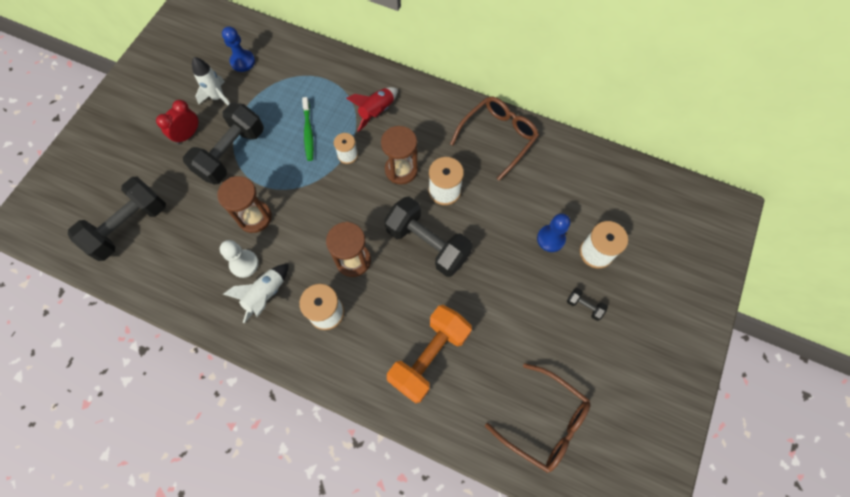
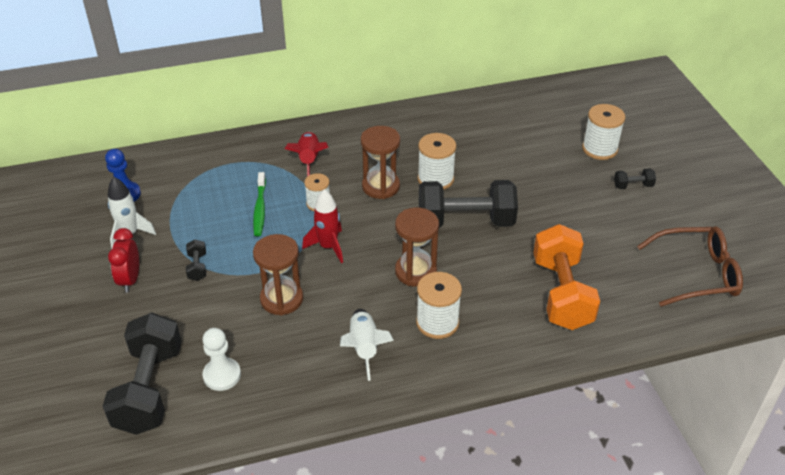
camera: 40 degrees left, 25 degrees down
black dumbbell [183,103,264,185] -> black dumbbell [186,239,206,281], size x0.42
white pawn [220,240,259,278] -> white pawn moved to [203,328,241,391]
green toothbrush [302,97,314,161] -> green toothbrush turned 45 degrees clockwise [253,172,266,236]
brown glasses [450,97,539,181] -> none
blue pawn [537,213,570,252] -> none
none -> red rocket [302,189,343,263]

